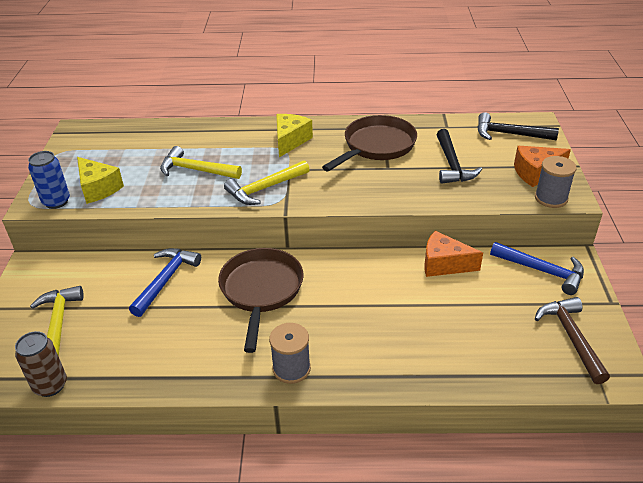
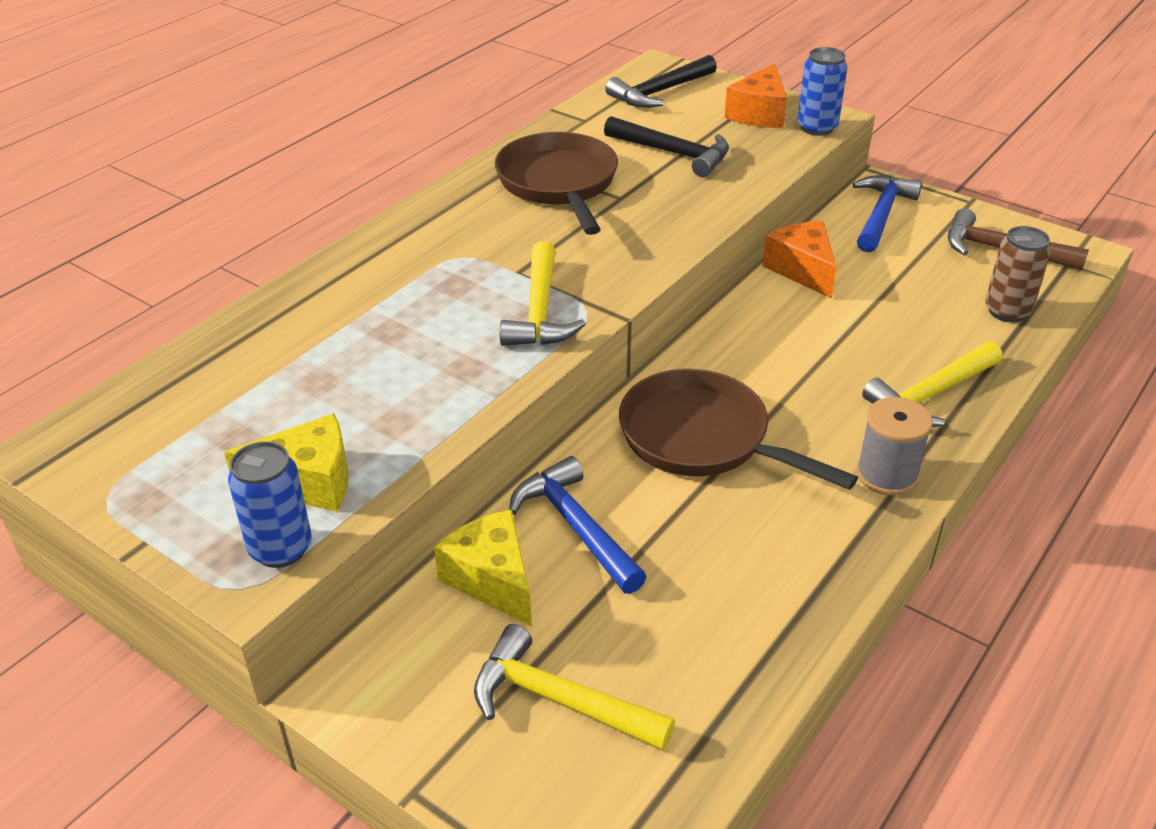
camera: 55 degrees left, 0 degrees up
brown can [15,331,67,397] -> brown can moved to [985,226,1051,323]
yellow hammer [160,146,242,179] -> yellow hammer moved to [862,341,1002,427]
yellow cheese [276,114,313,157] -> yellow cheese moved to [434,510,532,626]
orange cheese [425,231,483,277] -> orange cheese turned 105 degrees clockwise [762,221,837,299]
blue hammer [490,242,584,295] -> blue hammer turned 45 degrees counterclockwise [853,175,922,252]
grey spool [535,156,577,208] -> blue can [798,47,847,136]

